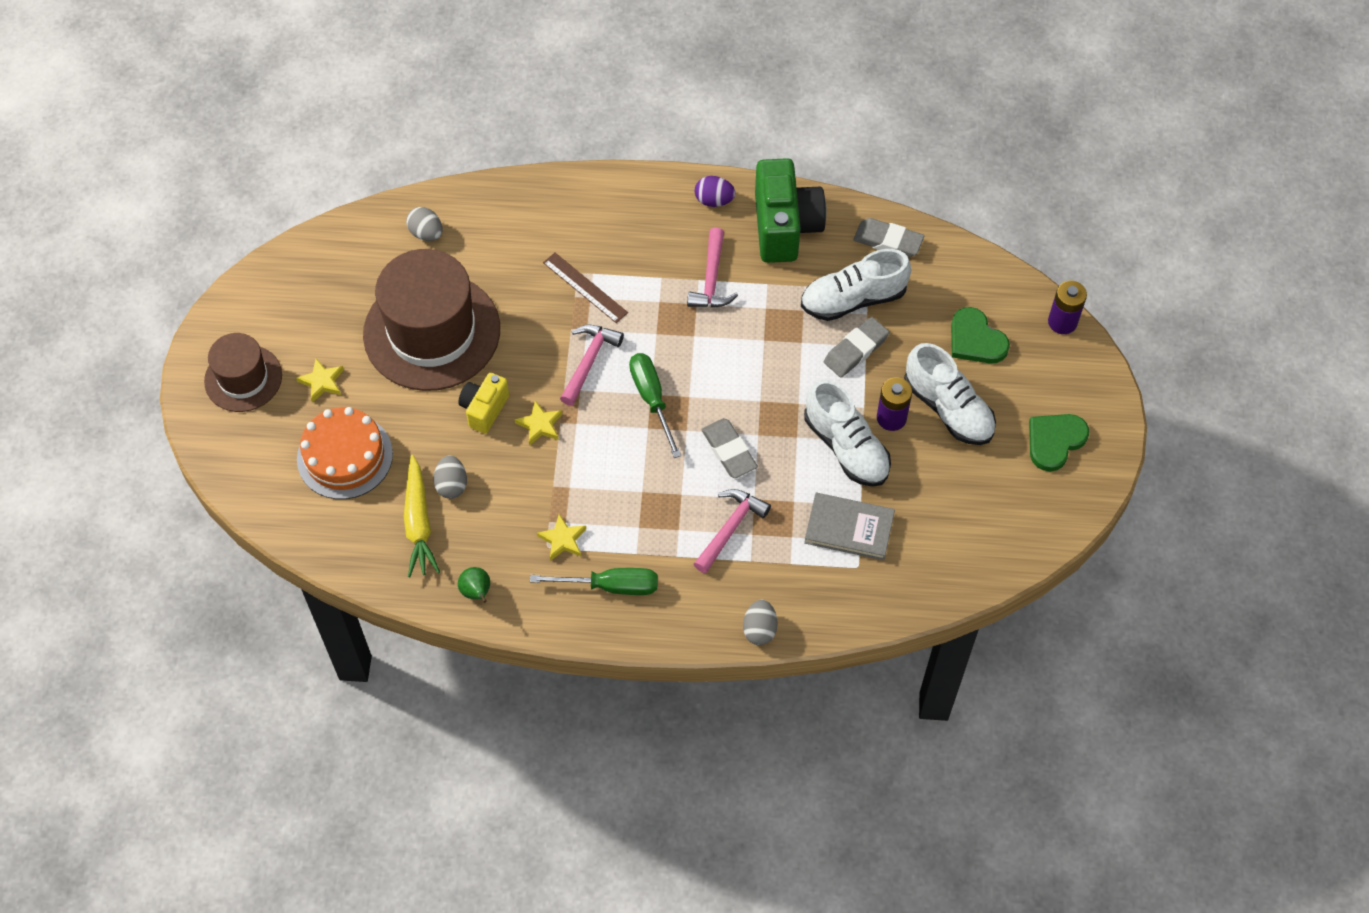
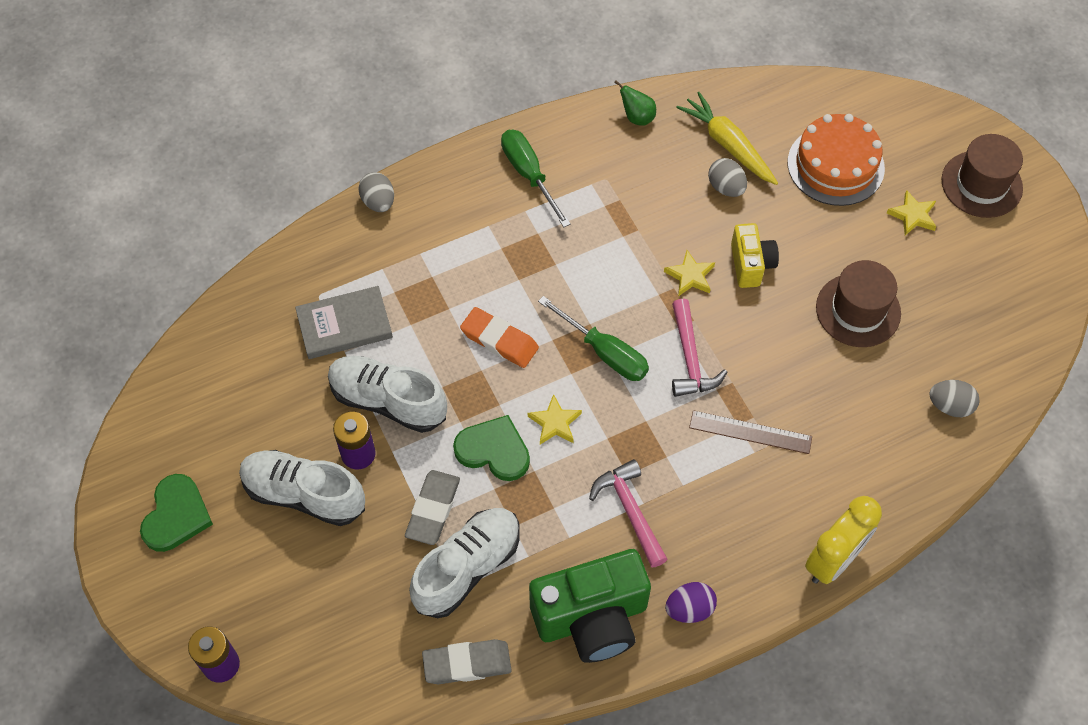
camera: 150 degrees right, 0 degrees up
brown hat [363,249,500,391] -> brown hat [816,260,901,347], size x0.56
green screwdriver [530,568,658,595] -> green screwdriver turned 90 degrees clockwise [501,130,571,227]
yellow star [537,514,586,561] -> yellow star moved to [528,394,582,445]
pink hammer [694,489,771,573] -> none
grey eraser [701,418,758,478] -> orange eraser [460,307,539,368]
green camera [755,158,826,263] -> green camera turned 75 degrees counterclockwise [529,549,651,663]
green heart [951,307,1010,363] -> green heart moved to [453,415,530,481]
none -> yellow clock [805,496,882,584]

